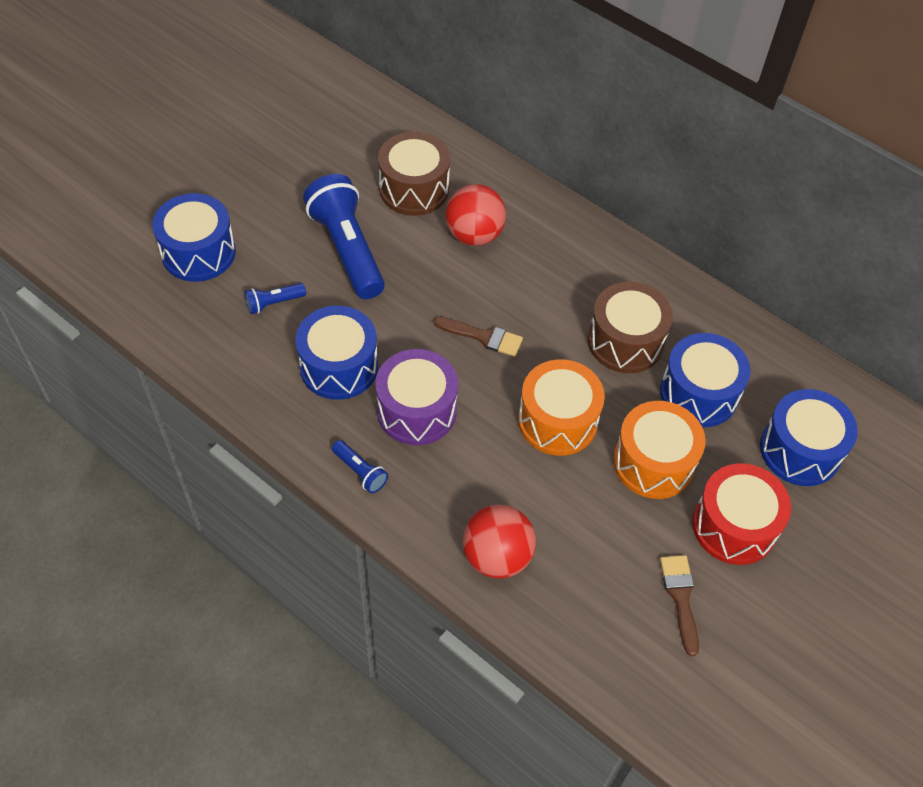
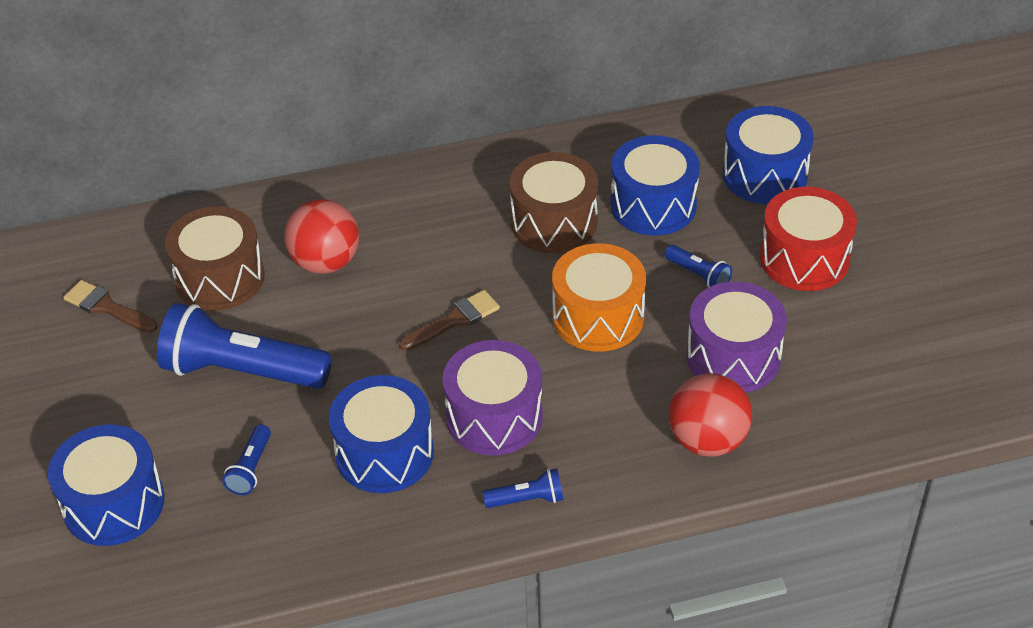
camera: 50 degrees left, 10 degrees down
orange drum [613,401,706,499] -> blue flashlight [665,245,732,288]
brown brush [660,555,699,656] -> brown brush moved to [63,280,158,333]
none -> purple drum [687,282,787,393]

